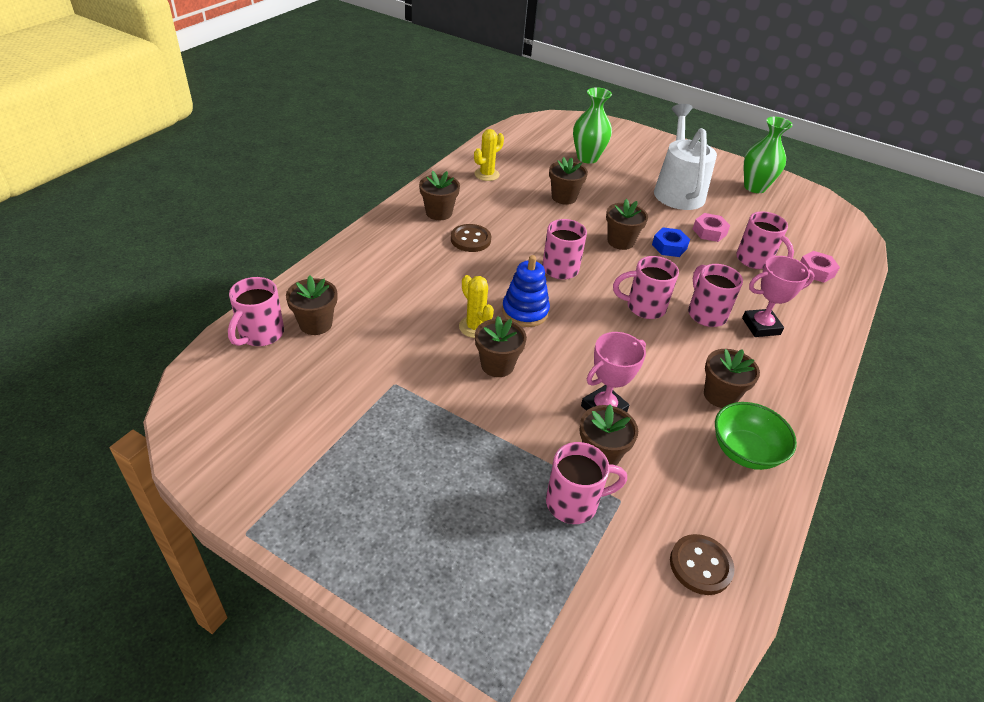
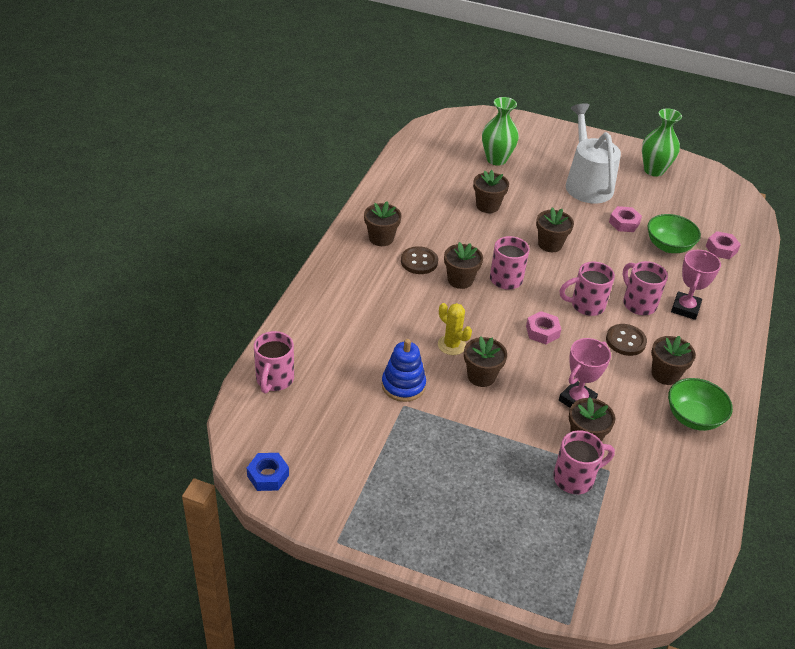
camera: 10 degrees left, 0 degrees up
brown flower pot [286,275,337,335] -> brown flower pot moved to [444,242,483,289]
yellow cactus [474,129,504,181] -> none
blue stacking toy [502,255,550,327] -> blue stacking toy moved to [382,339,426,402]
blue nut [652,227,690,257] -> blue nut moved to [247,453,289,491]
brown button [670,534,734,595] -> brown button moved to [606,324,647,356]
pink mug [736,211,794,269] -> green bowl [647,214,701,253]
pink trophy [742,256,815,337] -> pink trophy turned 45 degrees counterclockwise [671,250,721,320]
none -> pink nut [526,311,561,344]

